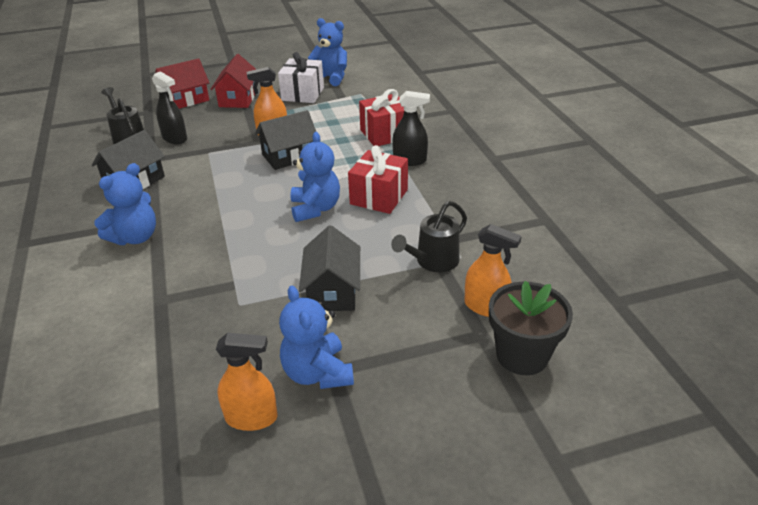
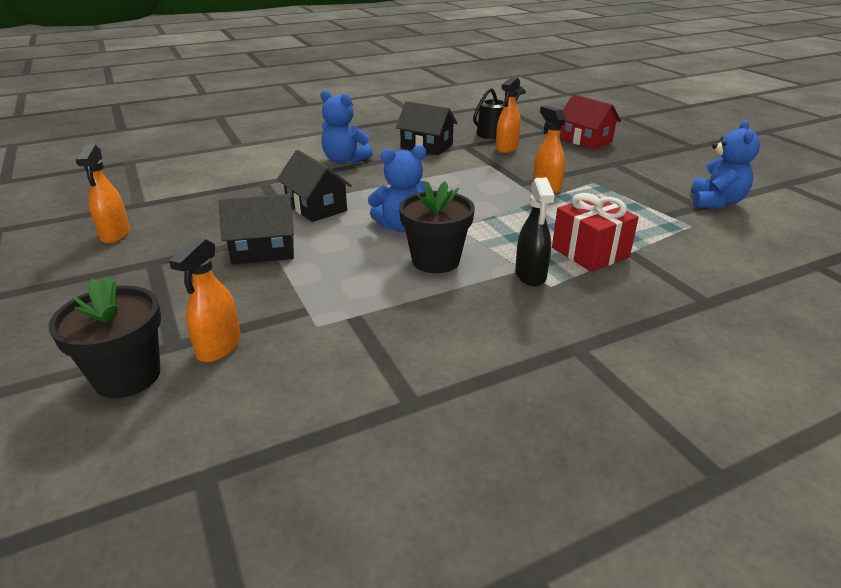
camera: 80 degrees right, 5 degrees down
black spray bottle [152,71,187,144] -> orange spray bottle [496,77,521,153]
red house [210,54,256,108] -> none
black house [255,110,316,170] -> black house moved to [277,150,352,222]
white gift [278,52,324,103] -> none
blue teddy bear [279,286,354,389] -> none
red gift [348,145,408,214] -> black flower pot [399,181,475,273]
black watering can [391,201,467,272] -> none

